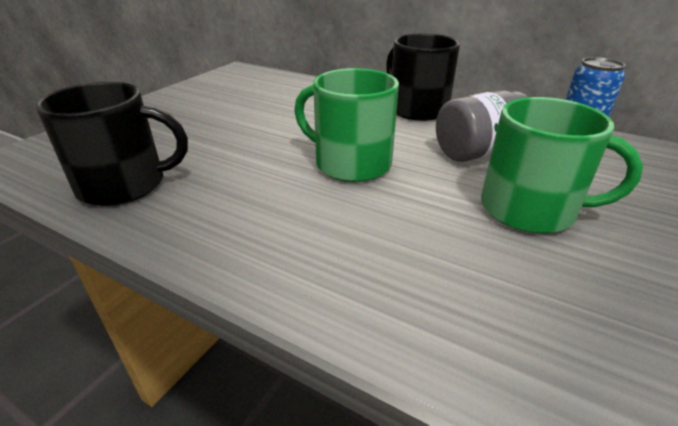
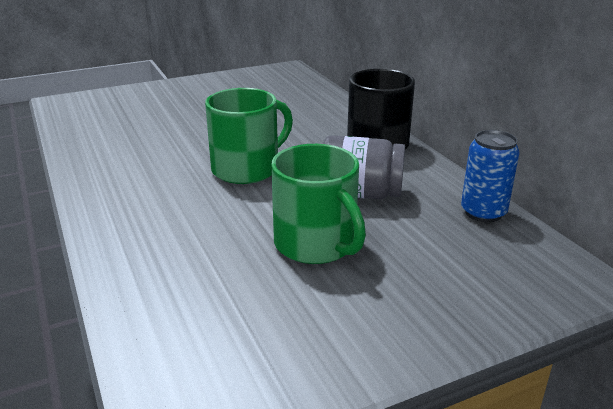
camera: 35 degrees right, 5 degrees down
black mug [35,82,188,206] -> none
green mug [294,68,399,182] -> green mug turned 75 degrees clockwise [205,88,293,184]

